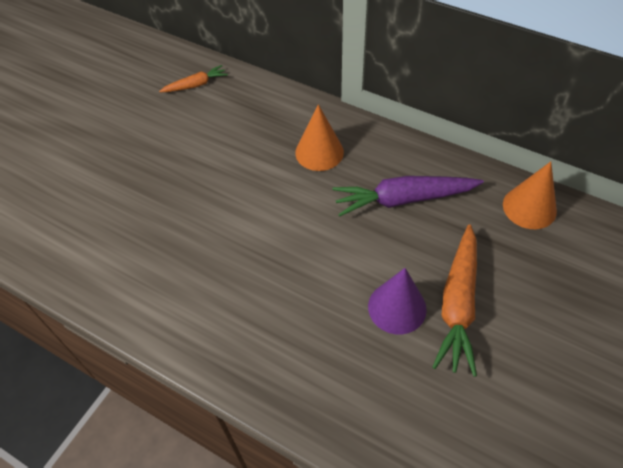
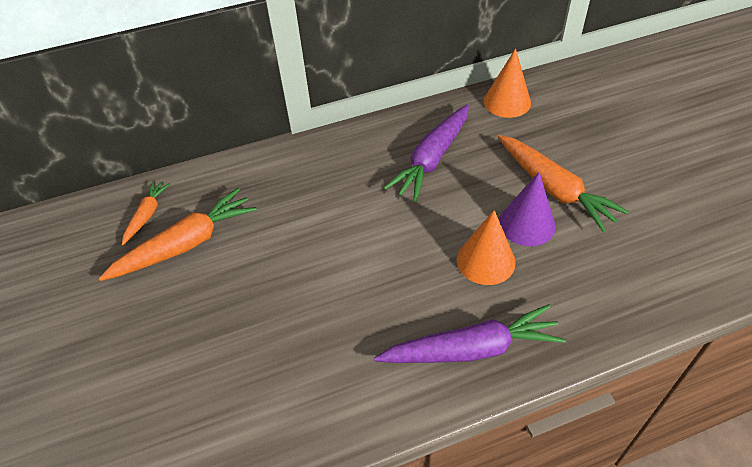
camera: 50 degrees left, 5 degrees down
orange cone [295,104,344,171] -> orange cone moved to [457,210,516,285]
none -> orange carrot [99,188,257,281]
none -> purple carrot [374,304,566,363]

